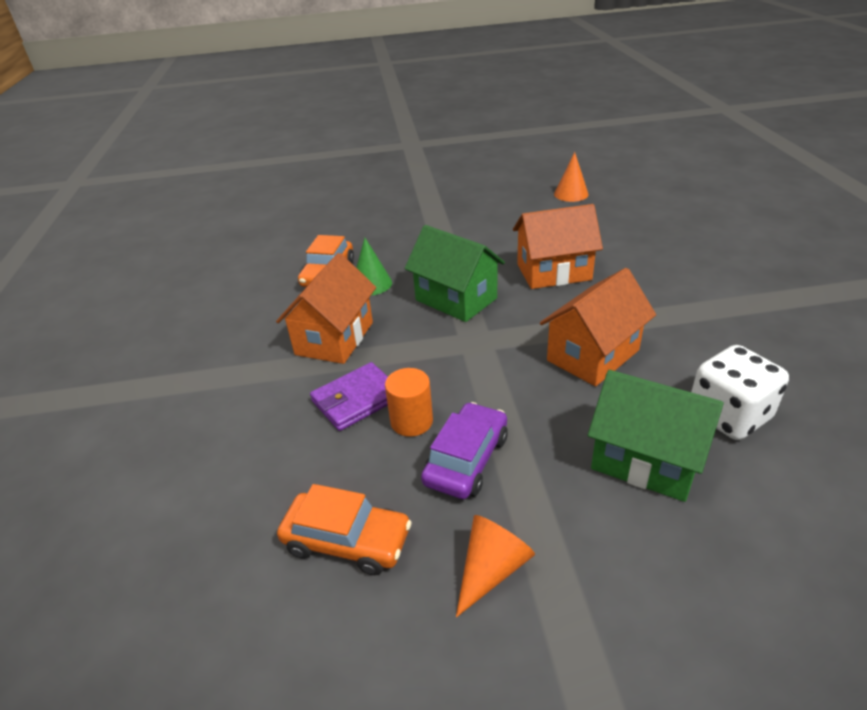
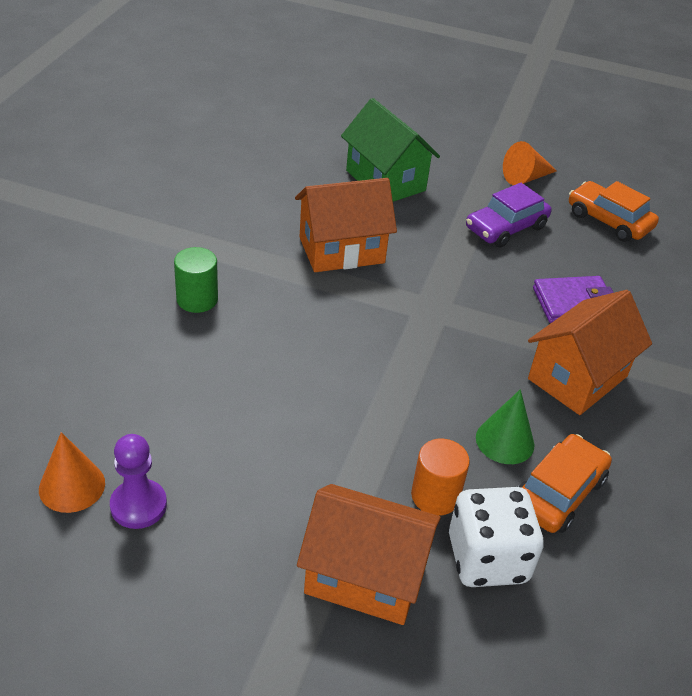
camera: 160 degrees left, 5 degrees up
orange cylinder [385,368,433,437] -> orange cylinder moved to [411,439,470,516]
green house [405,225,505,322] -> none
orange house [513,204,603,289] -> orange house moved to [297,484,441,625]
white dice [691,345,789,440] -> white dice moved to [449,487,544,587]
none -> purple pawn [110,434,167,529]
none -> green cylinder [174,247,218,313]

